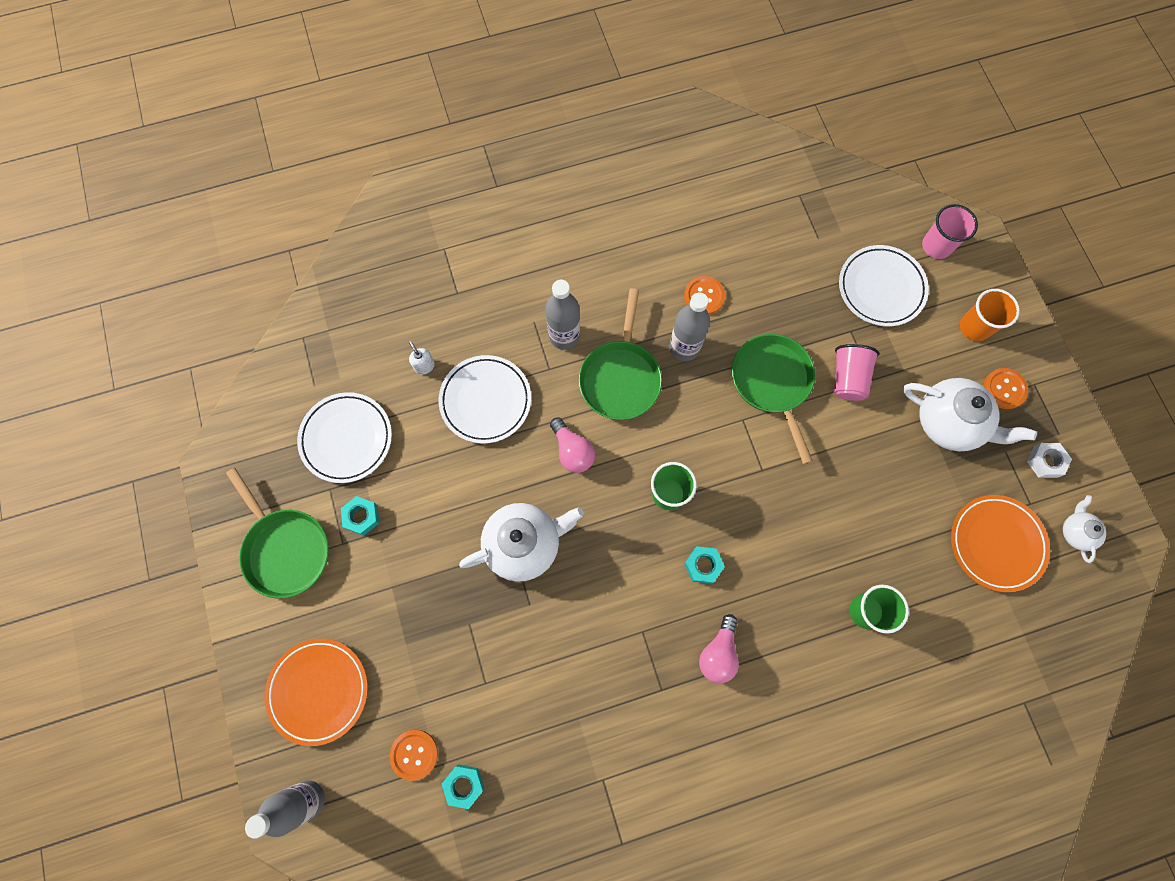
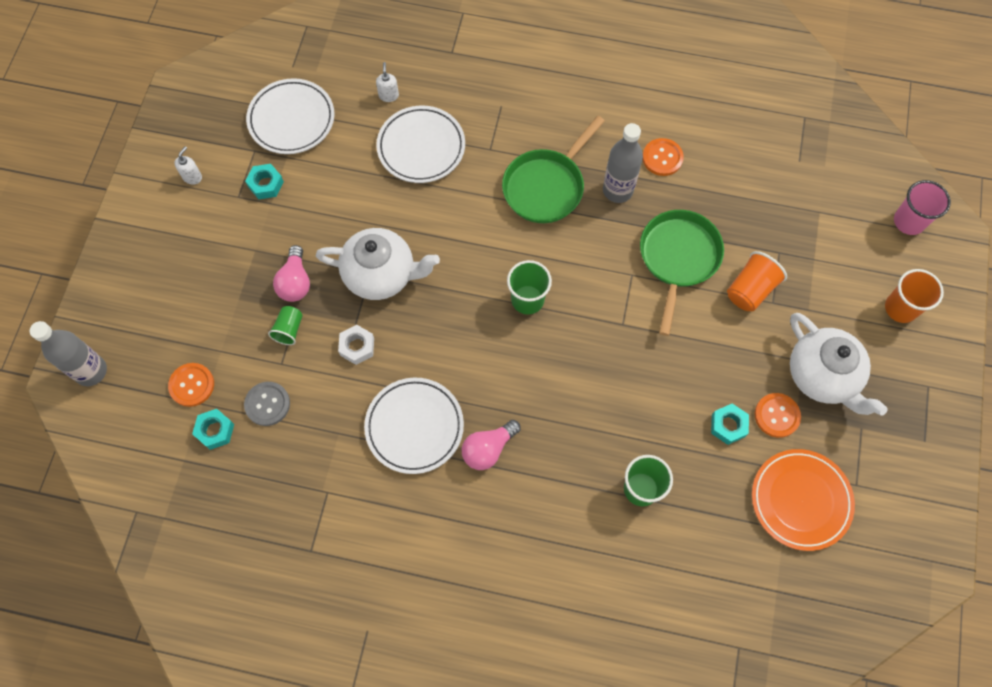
camera: 30 degrees right, 5 degrees down
green pan [226,468,329,599] -> white soap dispenser [174,146,202,185]
orange plate [264,639,368,746] -> none
grey bottle [546,280,580,350] -> none
pink light bulb [550,417,595,473] -> pink light bulb moved to [273,245,310,302]
turquoise nut [684,546,725,584] -> turquoise nut moved to [711,404,749,445]
pink cup [834,344,879,401] -> orange cup [727,251,787,311]
white plate [839,245,929,327] -> white plate moved to [364,378,464,474]
orange button [984,368,1028,409] -> orange button moved to [754,393,801,438]
white nut [1027,443,1072,478] -> white nut moved to [338,325,374,365]
white teapot [1063,495,1106,563] -> none
none -> grey button [244,382,290,426]
none -> green cup [268,306,303,345]

